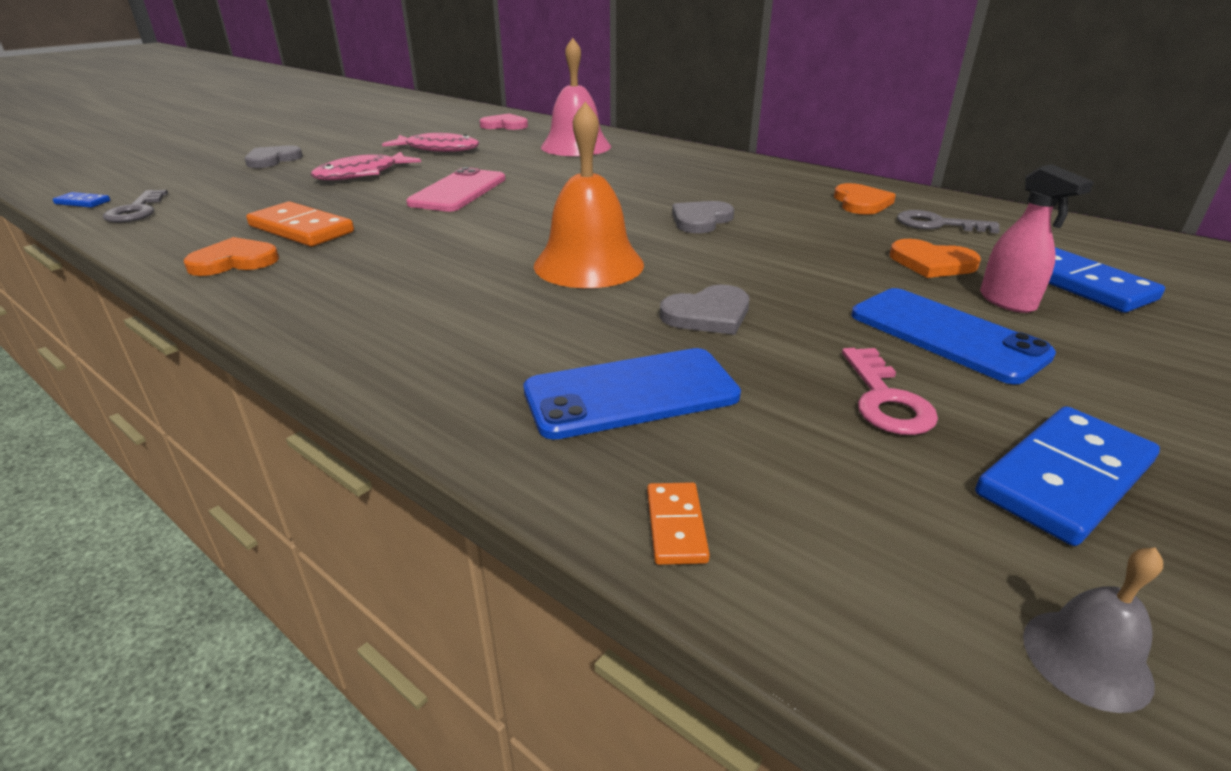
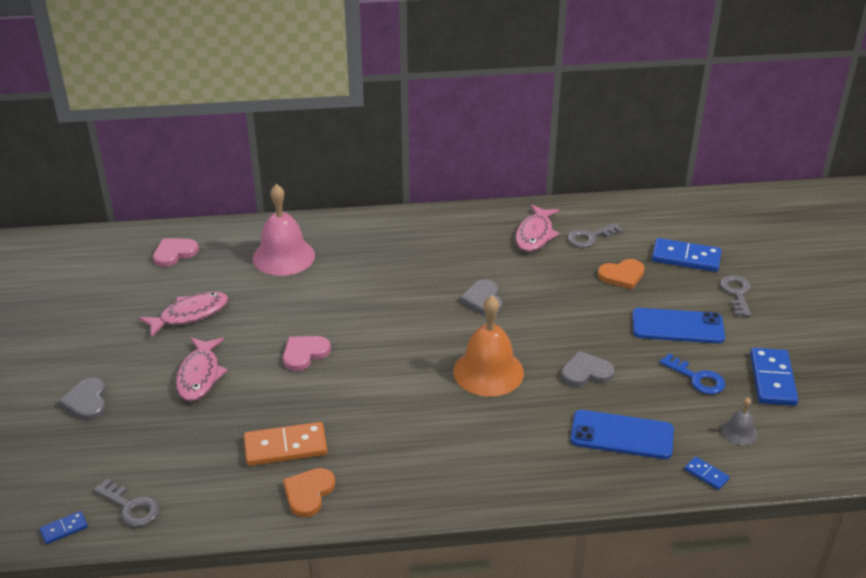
camera: 45 degrees left, 5 degrees up
pink phone [406,167,506,212] -> pink heart [283,336,331,371]
blue phone [524,348,741,440] -> blue phone turned 75 degrees clockwise [570,410,674,459]
orange domino [647,482,710,565] -> blue domino [684,456,730,490]
grey heart [660,285,749,335] -> grey heart turned 120 degrees counterclockwise [561,351,615,387]
orange heart [834,183,896,215] -> pink fish [515,204,560,252]
pink key [842,348,938,435] -> blue key [659,354,725,394]
pink spray bottle [980,164,1094,313] -> none
grey bell [1023,547,1163,713] -> grey bell moved to [722,397,758,445]
none -> grey key [720,275,751,316]

